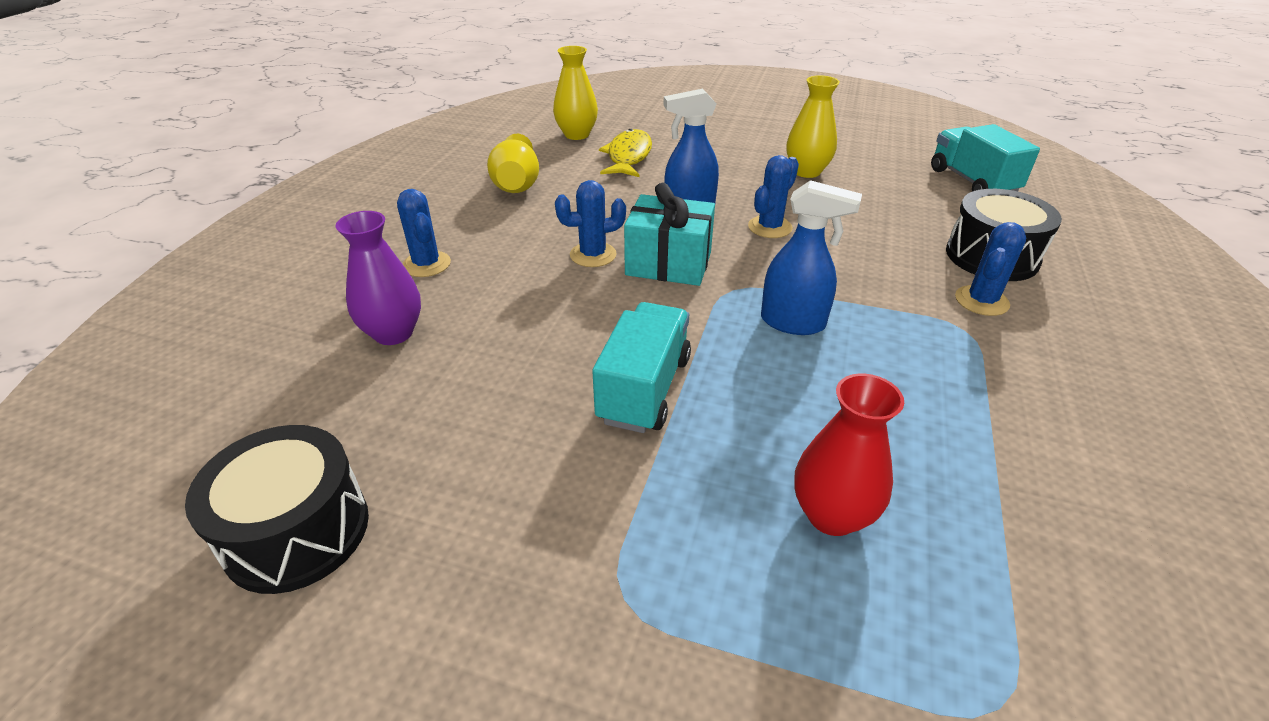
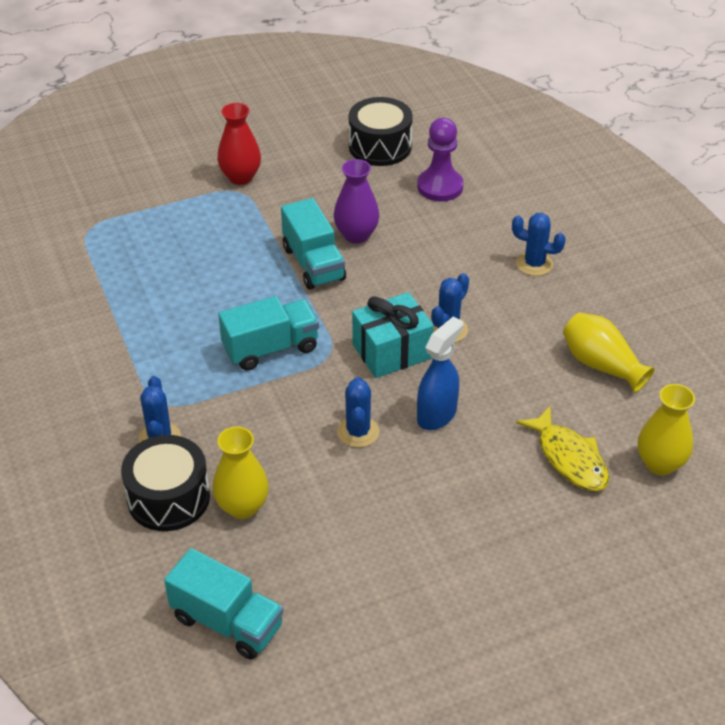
camera: 140 degrees right, 5 degrees up
purple vase [335,211,421,345] -> purple vase moved to [334,159,379,243]
blue spray bottle [761,180,862,335] -> turquoise truck [218,296,319,371]
yellow vase [787,75,840,178] -> yellow vase moved to [213,427,269,519]
red vase [794,374,904,536] -> red vase moved to [217,103,261,185]
none -> purple pawn [417,118,463,202]

